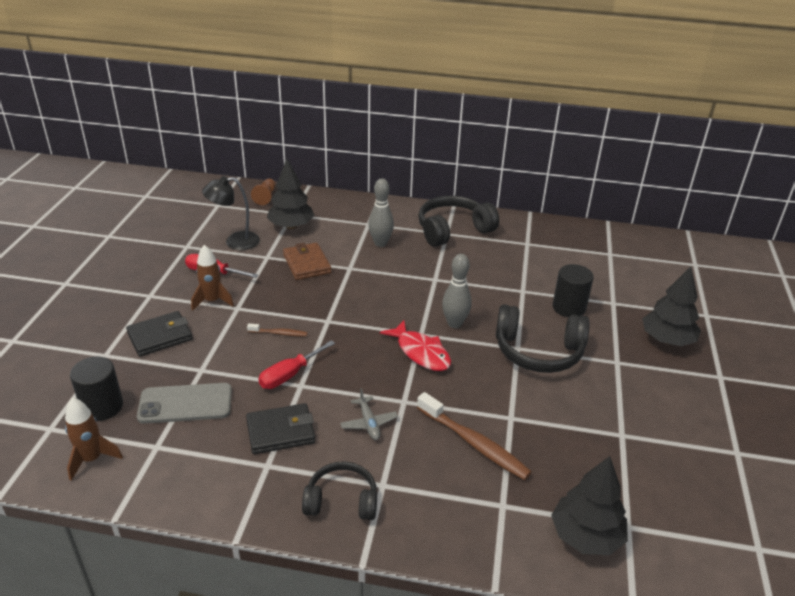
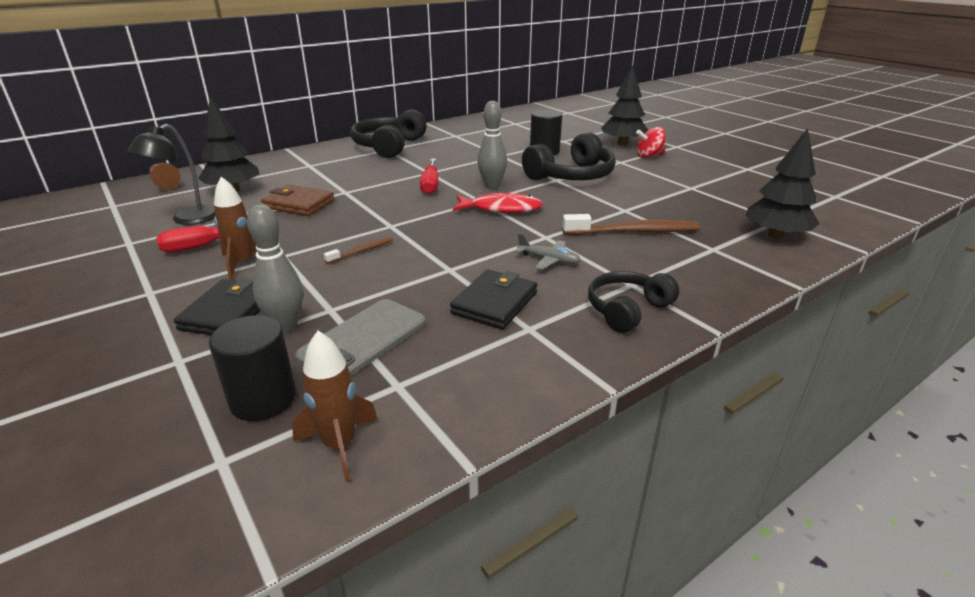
camera: 45 degrees left, 5 degrees down
red screwdriver [258,340,335,389] -> red screwdriver moved to [420,159,438,194]
grey bowling pin [368,179,394,247] -> grey bowling pin moved to [247,204,303,332]
none -> red spinning top [636,127,666,158]

